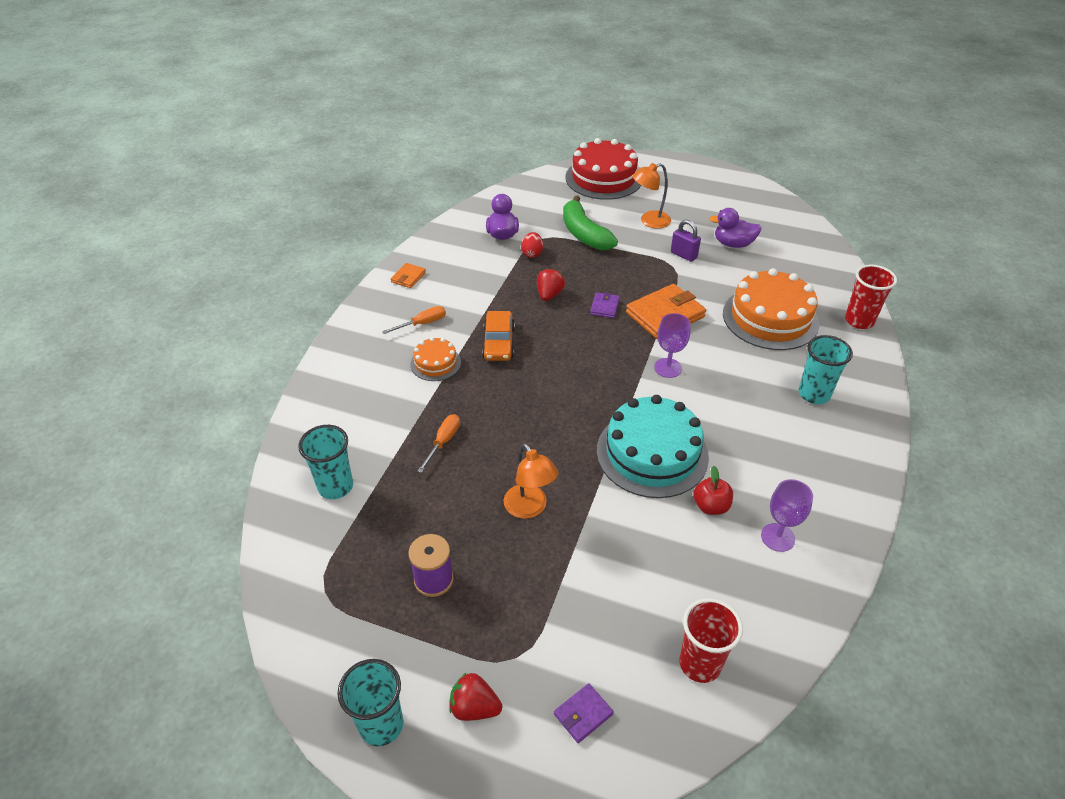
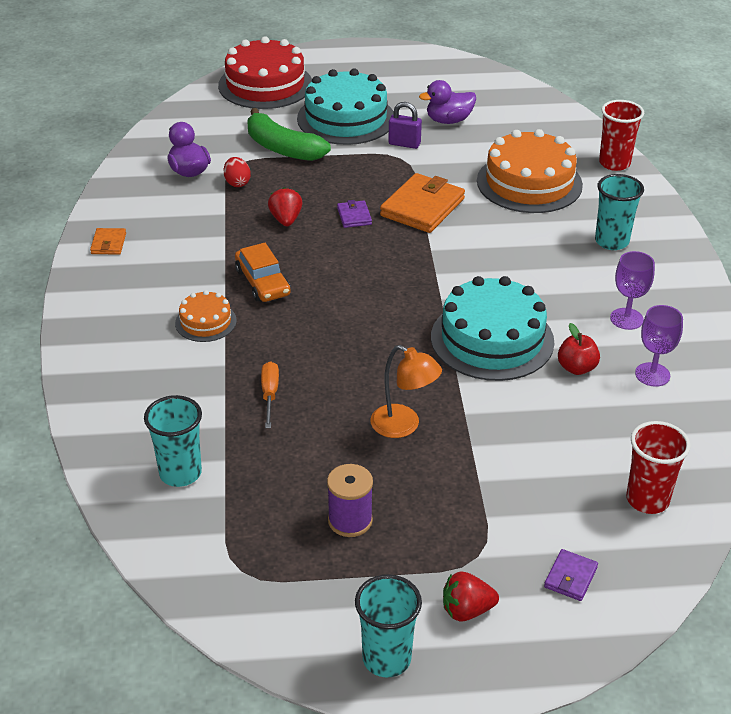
camera: 25 degrees left, 5 degrees down
orange screwdriver [382,306,446,334] -> none
orange lamp [632,163,671,229] -> turquoise cake [297,69,394,145]
purple goblet [654,313,691,378] -> purple goblet moved to [610,251,655,330]

